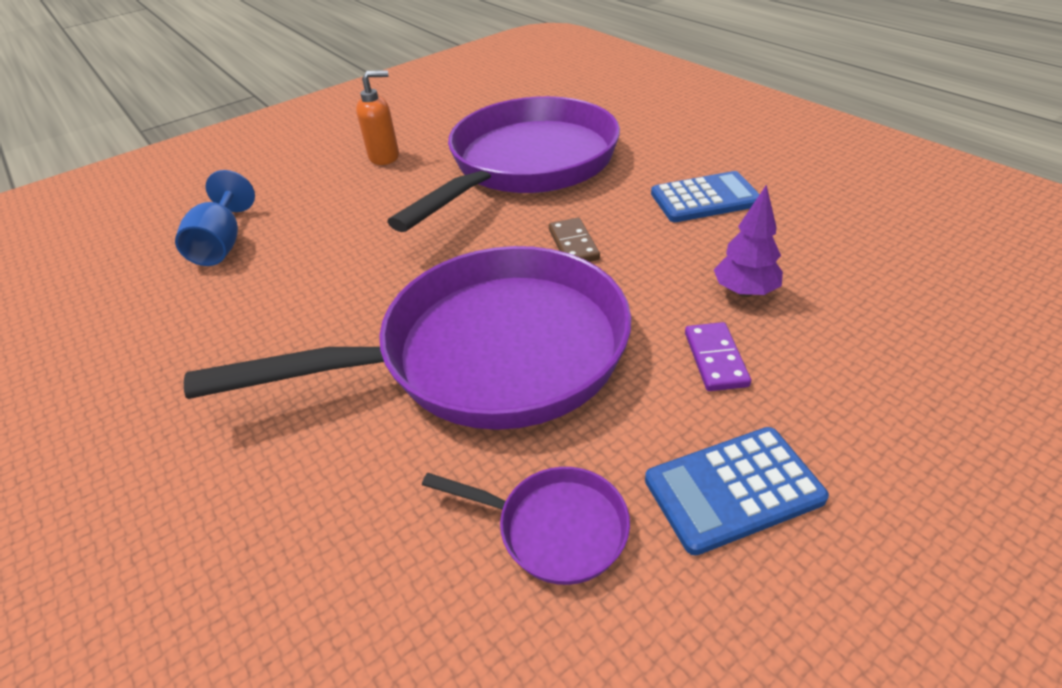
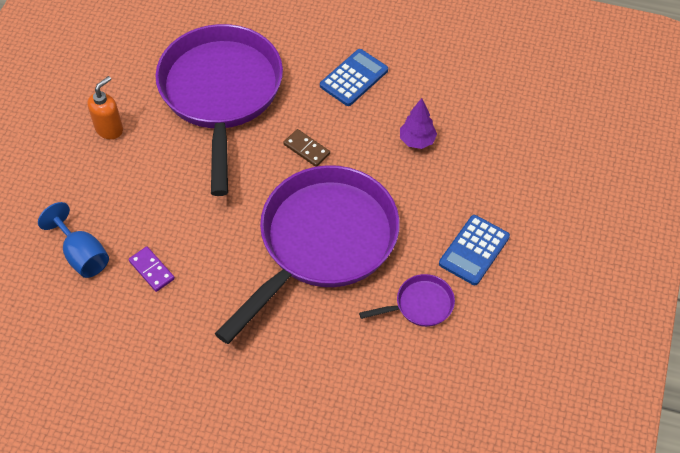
camera: 40 degrees left, 15 degrees up
purple domino [685,322,751,391] -> purple domino moved to [129,246,175,292]

